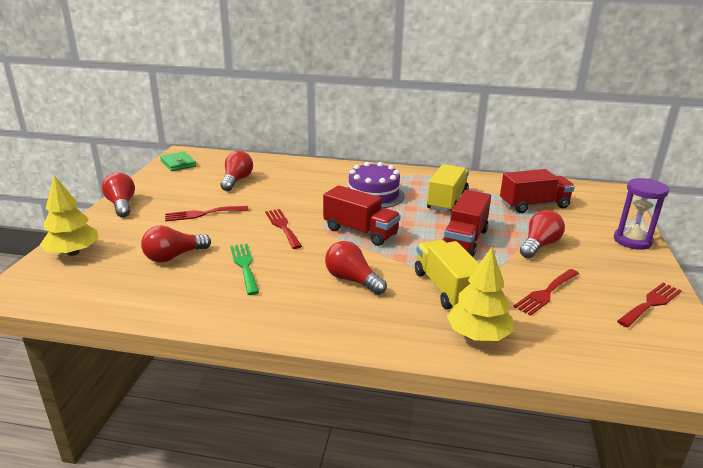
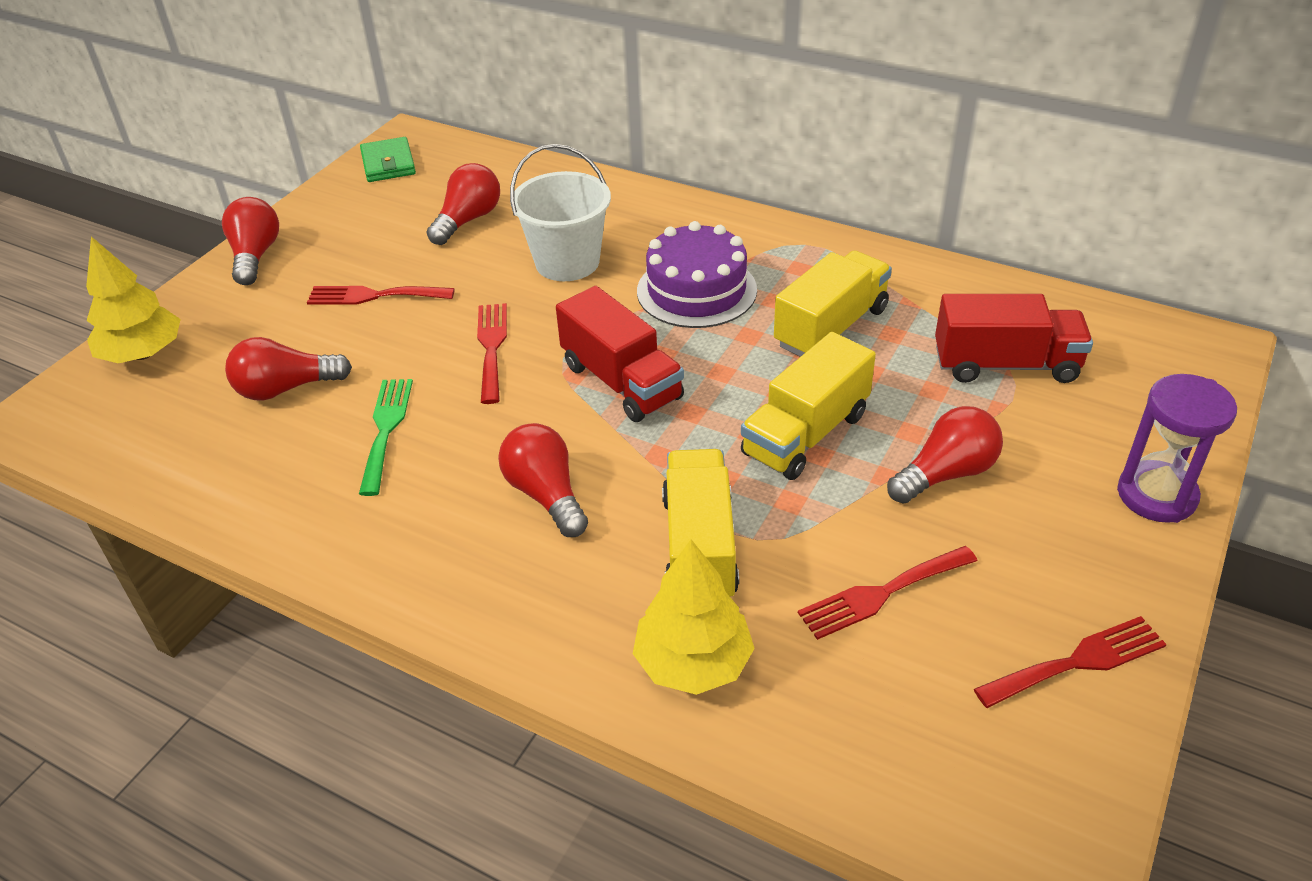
camera: 20 degrees right, 15 degrees up
red truck [443,190,491,257] -> yellow truck [741,332,876,480]
none -> white bucket [510,144,611,281]

